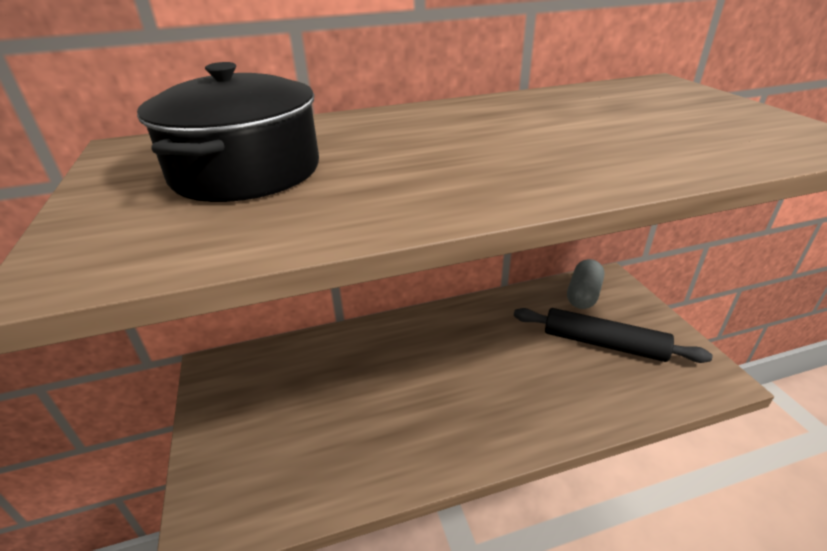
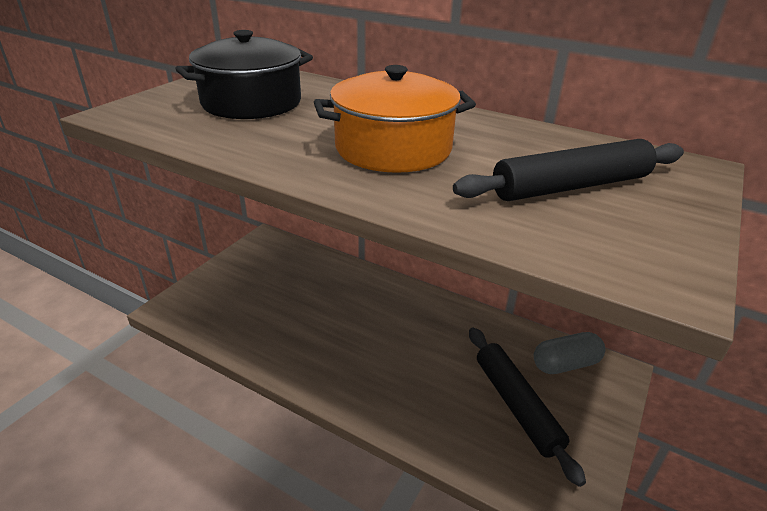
camera: 45 degrees right, 0 degrees up
none -> orange pot [314,65,476,173]
none -> black rolling pin [453,139,684,201]

